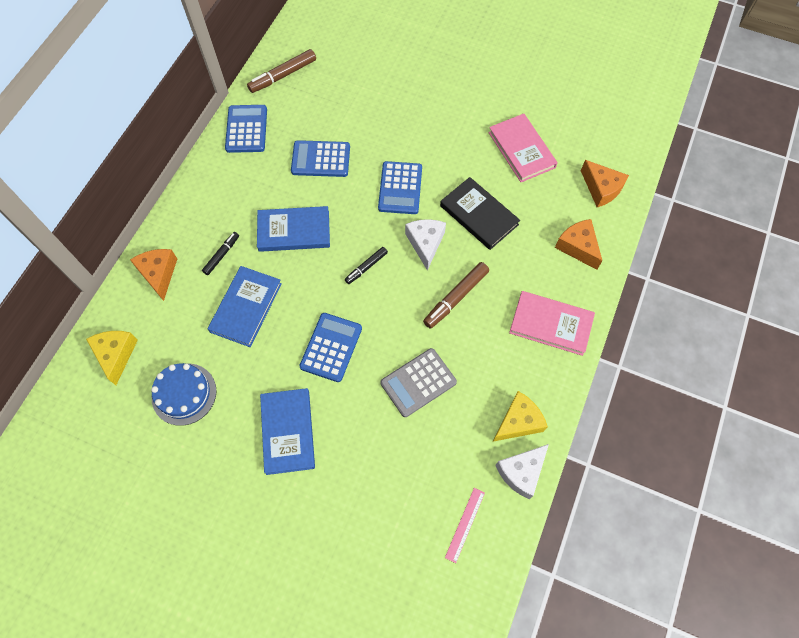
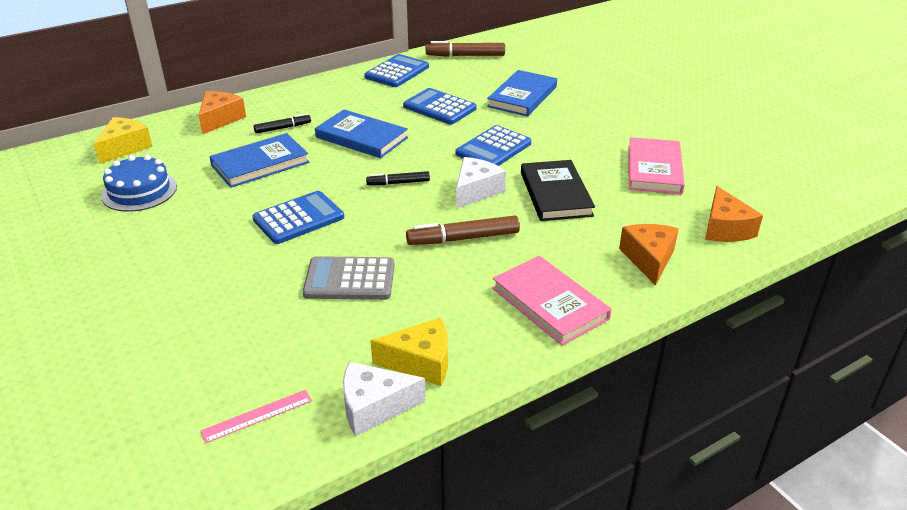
camera: 35 degrees right, 30 degrees down
blue book [260,388,315,475] -> blue book moved to [487,70,557,117]

